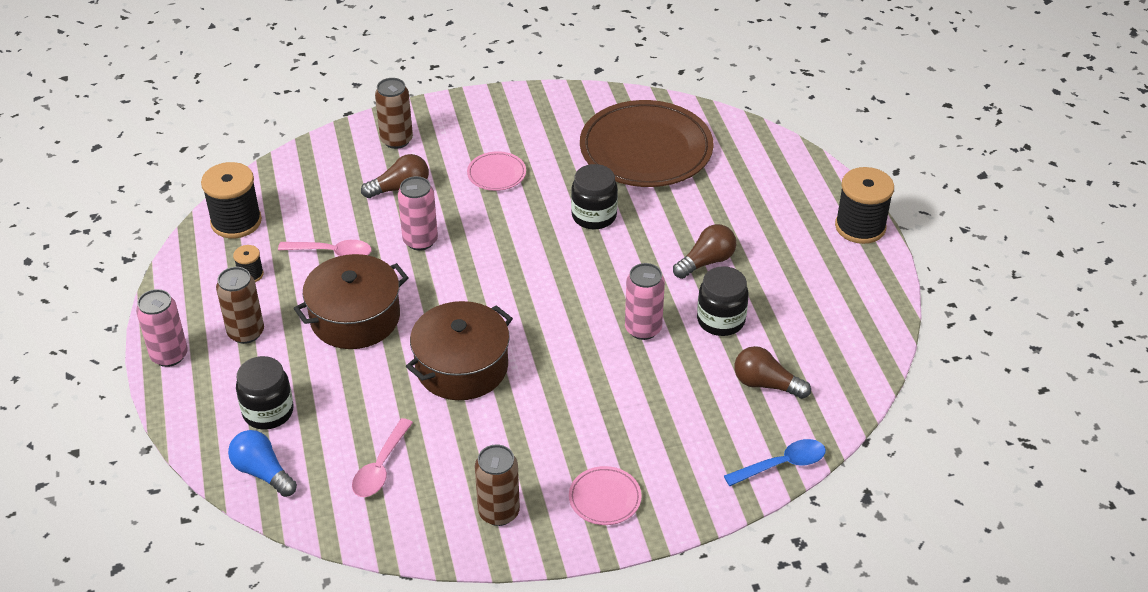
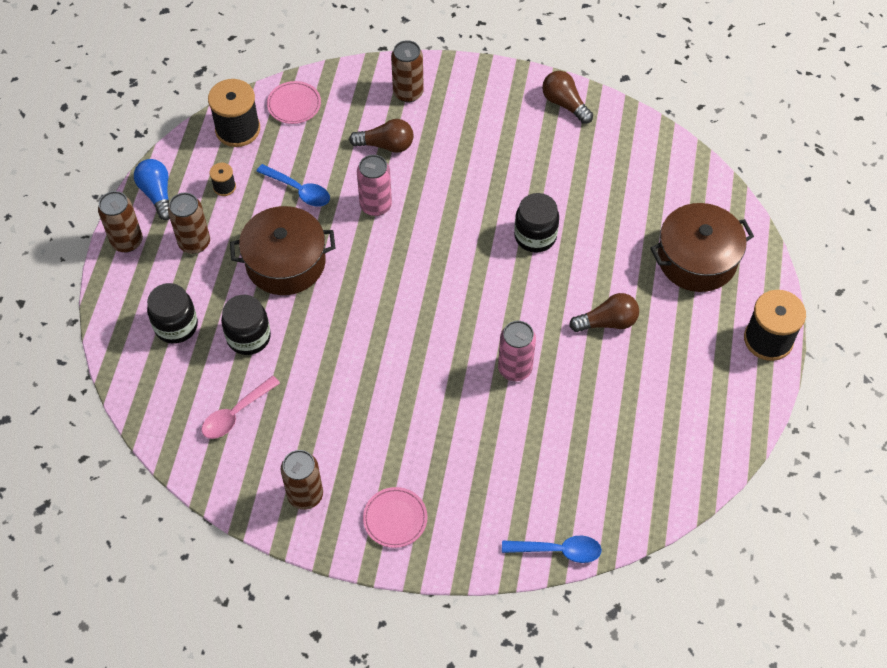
camera: 25 degrees right, 15 degrees up
pink can [136,289,188,367] -> brown can [98,191,143,252]
blue light bulb [228,430,297,497] -> blue light bulb moved to [134,159,170,220]
pink spoon [278,240,372,256] -> blue spoon [256,164,330,207]
brown pot [406,301,513,400] -> brown pot moved to [650,203,754,292]
pink plate [467,151,526,191] -> pink plate moved to [267,81,321,124]
brown plate [580,100,714,187] -> none
black jar [697,266,749,336] -> black jar moved to [221,295,271,355]
brown light bulb [734,346,811,399] -> brown light bulb moved to [542,71,593,124]

